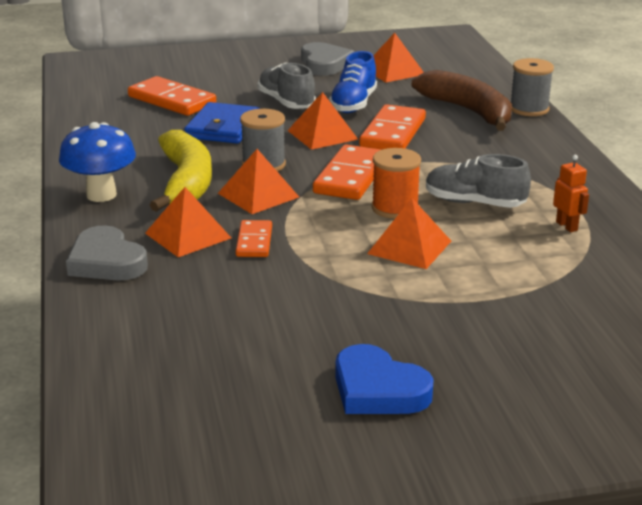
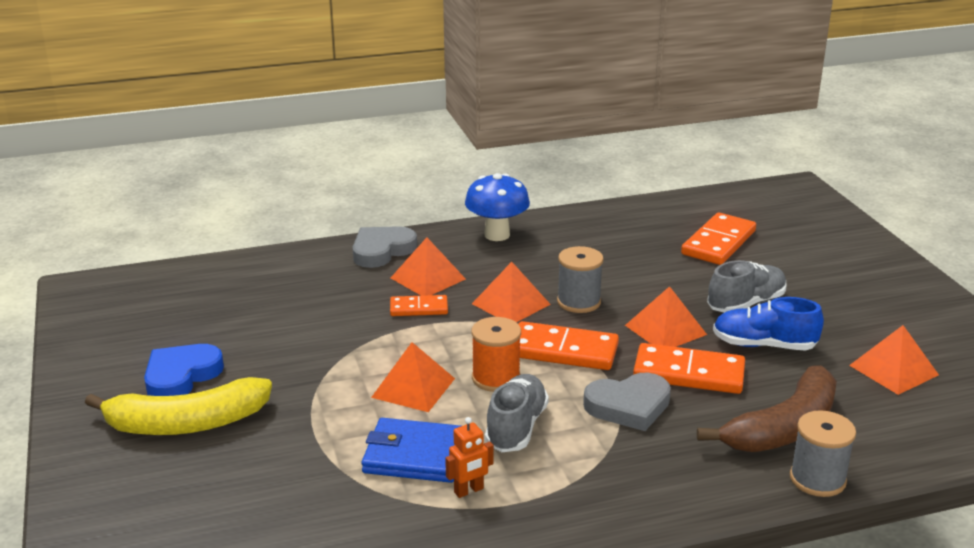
camera: 85 degrees right, 0 degrees up
yellow banana [150,130,212,212] -> yellow banana moved to [85,377,272,435]
blue wallet [184,102,260,144] -> blue wallet moved to [362,418,461,483]
grey heart [301,42,355,76] -> grey heart moved to [583,373,671,431]

